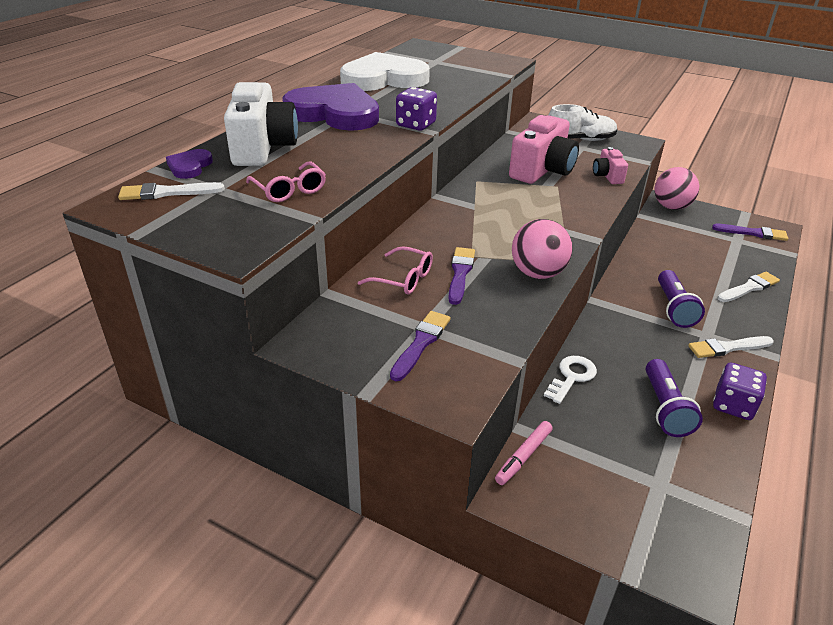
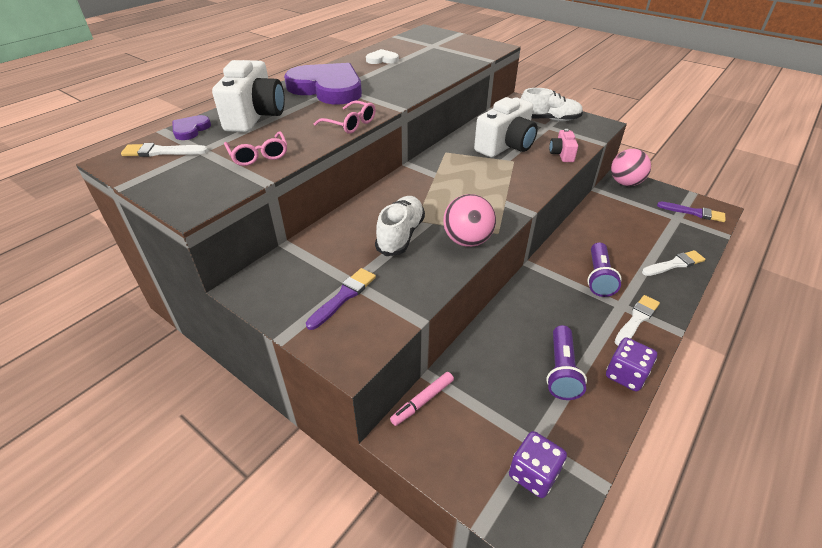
camera: 10 degrees right, 5 degrees up
white heart [340,52,430,91] -> white heart [366,49,399,64], size x0.44
pink glasses [358,246,433,295] -> pink glasses moved to [314,100,376,134]
purple dice [396,87,437,131] -> purple dice moved to [509,431,567,498]
purple brush [448,247,475,305] -> white shoe [375,196,425,256]
pink camera [509,115,579,184] -> white camera [474,97,538,157]
white key [544,356,597,404] -> none
white brush [688,336,774,358] -> white brush turned 135 degrees clockwise [615,295,660,345]

